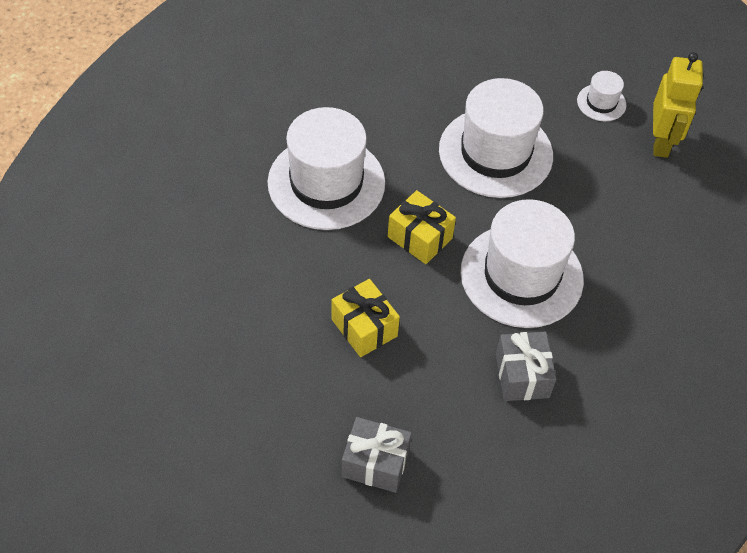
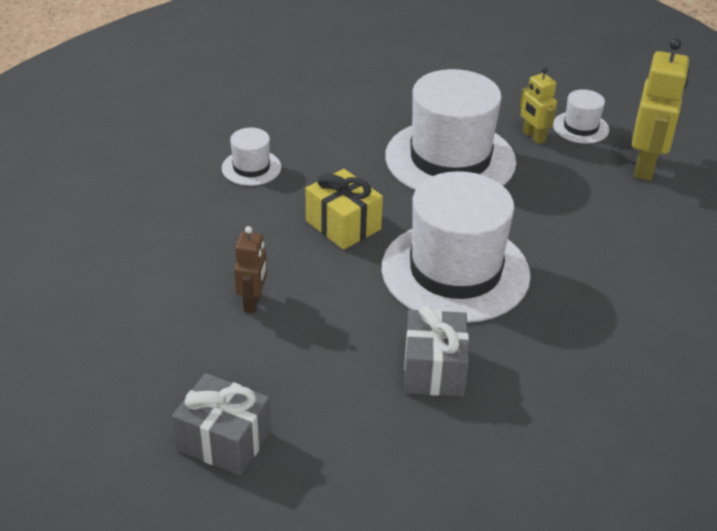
camera: 10 degrees right, 15 degrees down
white hat [268,107,385,230] -> white hat [222,128,281,186], size x0.45
yellow gift [331,279,400,357] -> brown robot [234,226,267,313]
none -> yellow robot [520,67,557,144]

